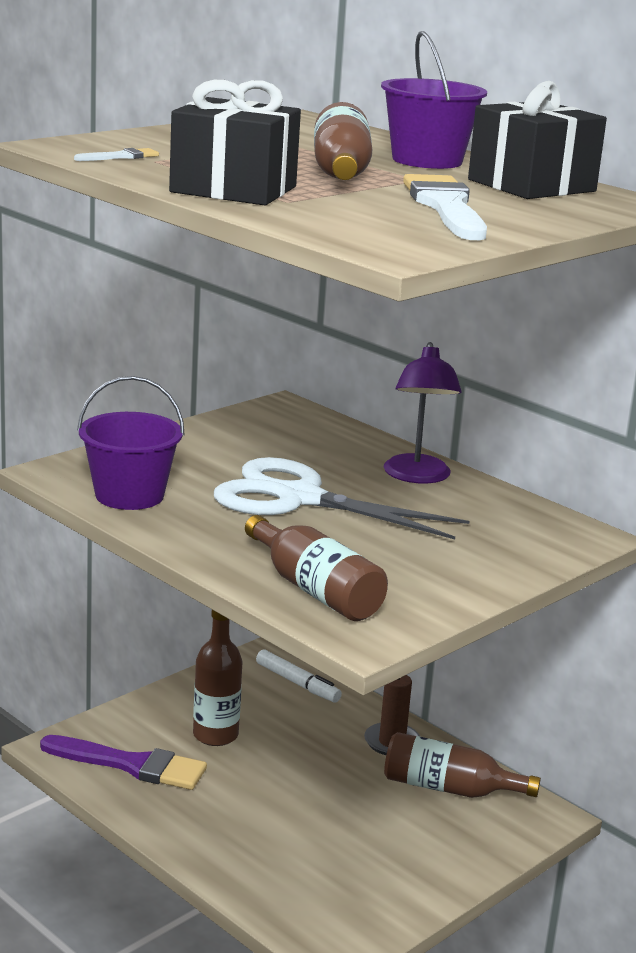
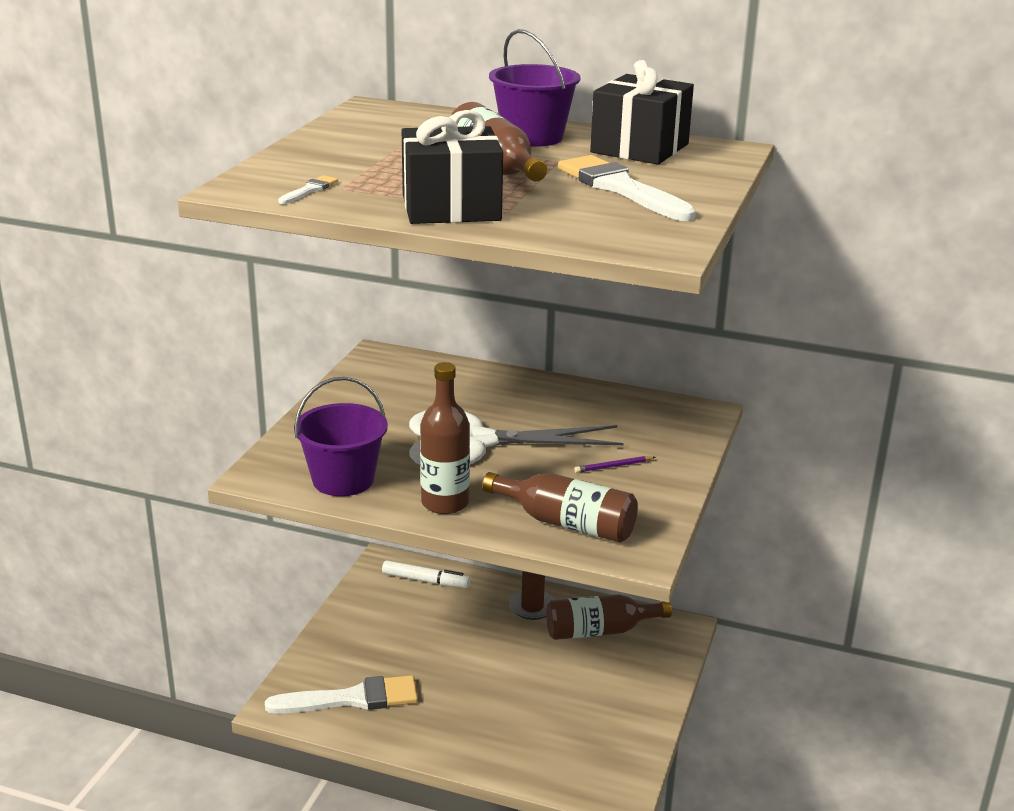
camera: 25 degrees left, 5 degrees up
purple brush [40,735,207,790] -> white brush [265,675,418,714]
brown bottle [193,610,242,746] -> brown bottle moved to [420,362,470,514]
purple lamp [384,342,461,484] -> none
none -> purple pencil [574,456,655,473]

